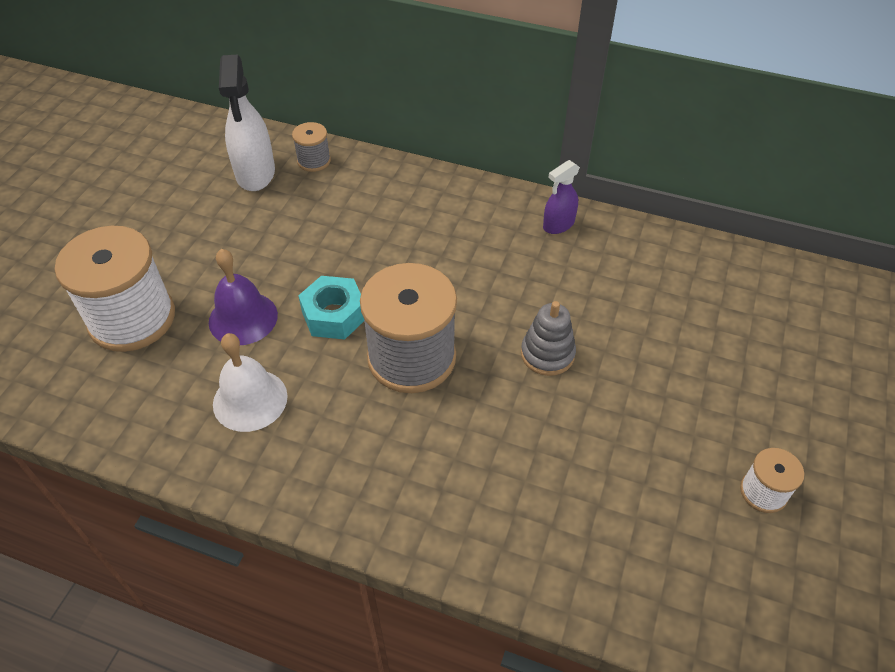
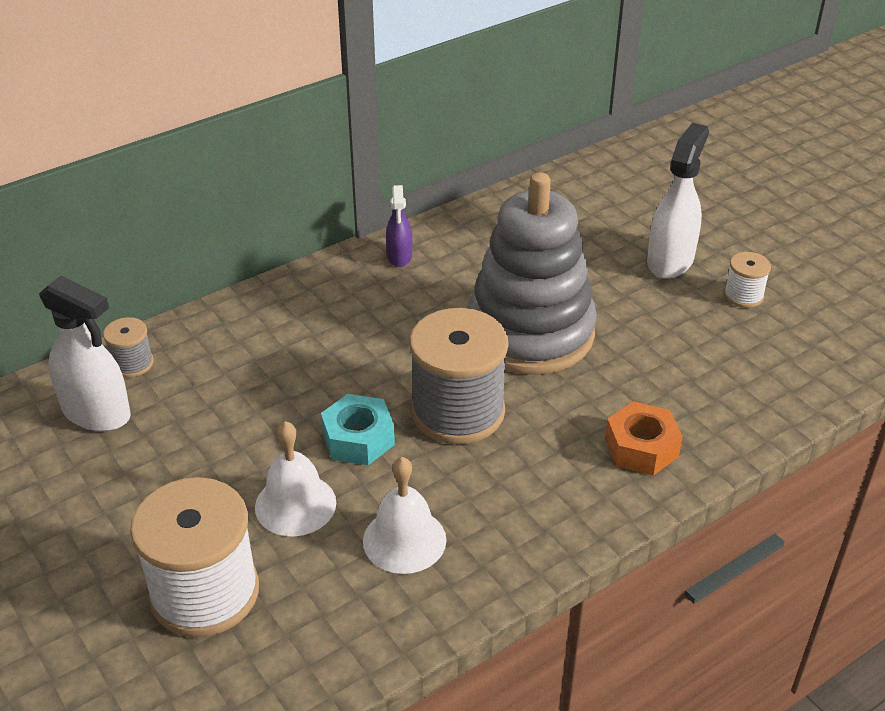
camera: 55 degrees left, 10 degrees down
purple bell [209,249,278,345] -> white bell [255,421,336,536]
grey stacking toy [521,301,576,376] -> grey stacking toy [467,172,597,375], size x2.40
none -> orange nut [605,401,683,475]
none -> white spray bottle [647,123,709,279]

